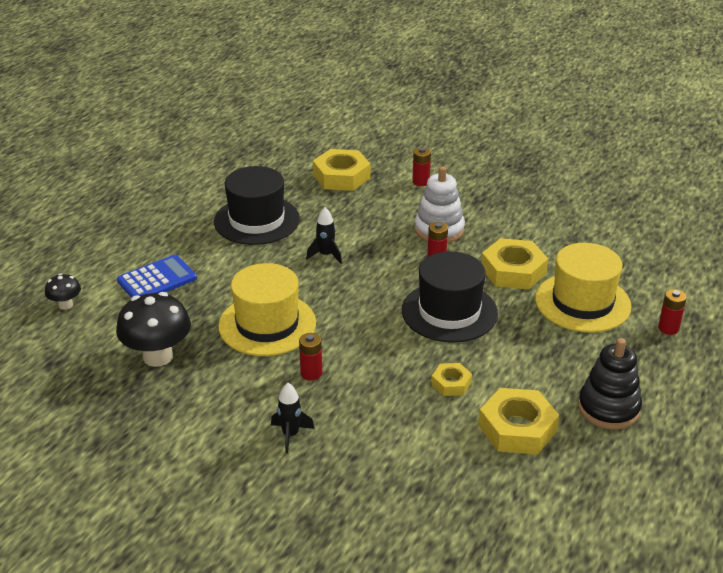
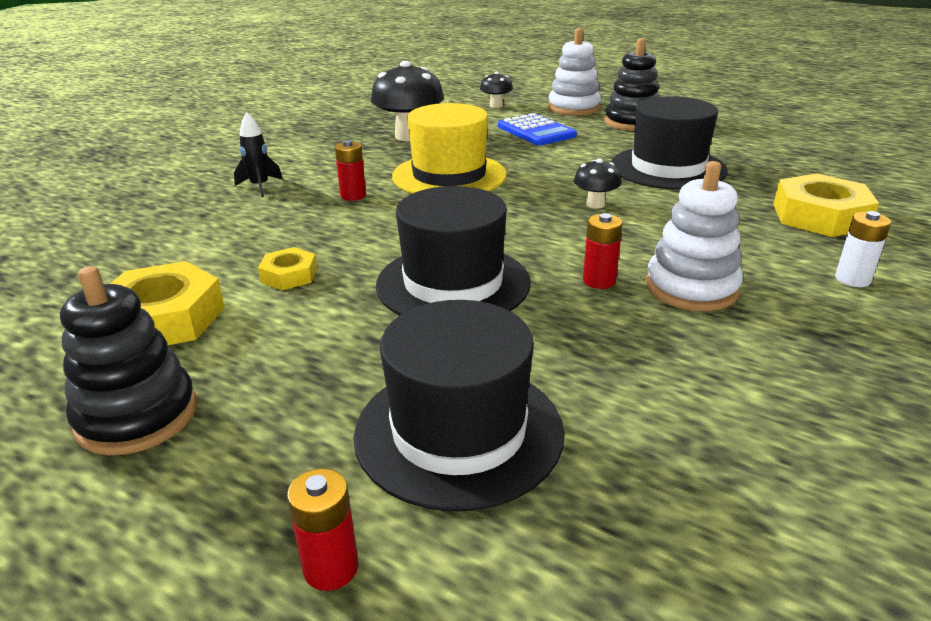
camera: 95 degrees right, 5 degrees down
black rocket [306,207,342,264] -> black mushroom [574,159,622,209]
red battery [412,147,431,186] -> white battery [835,211,891,287]
yellow nut [481,238,548,290] -> none
yellow hat [535,243,632,333] -> black hat [353,300,565,511]
none -> white stacking toy [548,28,601,115]
none -> black stacking toy [604,38,660,131]

